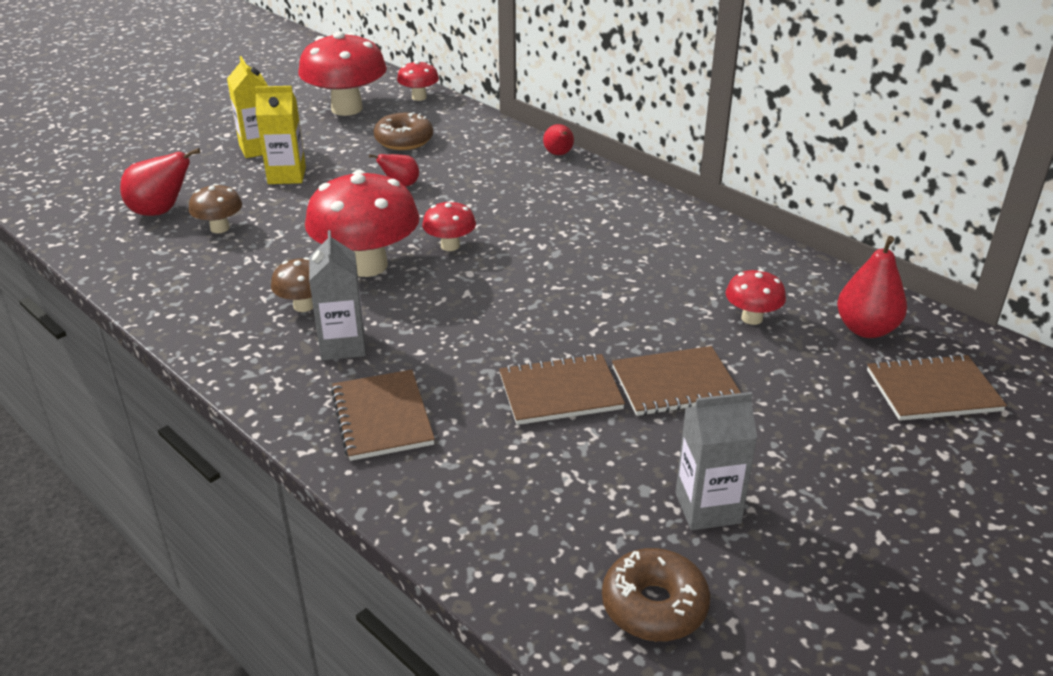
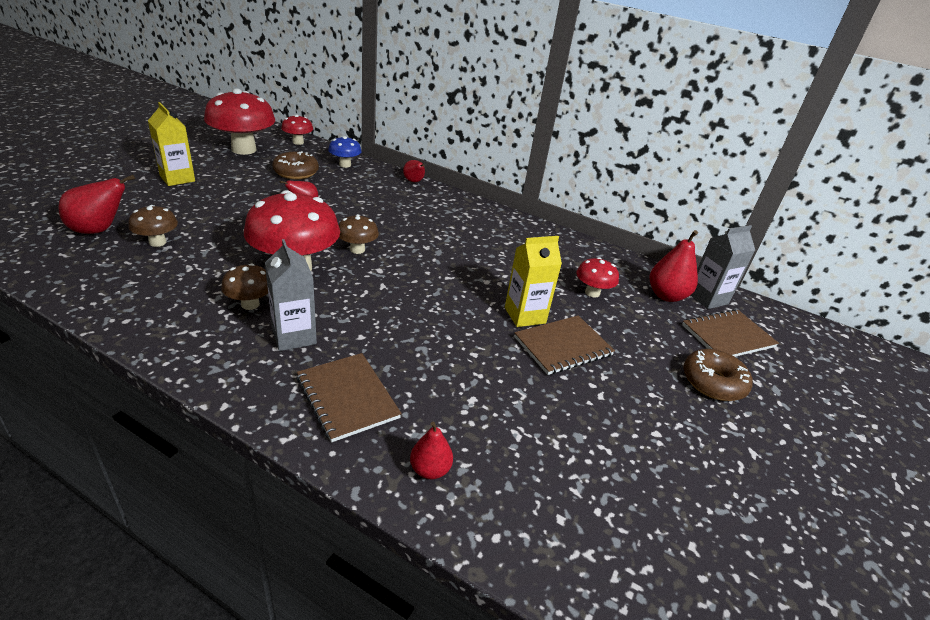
camera: 20 degrees left, 0 degrees up
yellow carton [255,86,306,184] -> yellow carton moved to [505,236,562,327]
red mushroom [422,200,476,251] -> brown mushroom [338,214,379,254]
brown notebook [499,353,625,425] -> none
brown donut [602,548,710,641] -> brown donut moved to [683,349,753,401]
grey carton [675,392,757,530] -> grey carton moved to [691,225,755,309]
none -> blue mushroom [328,136,362,168]
none -> red pear [410,422,453,479]

